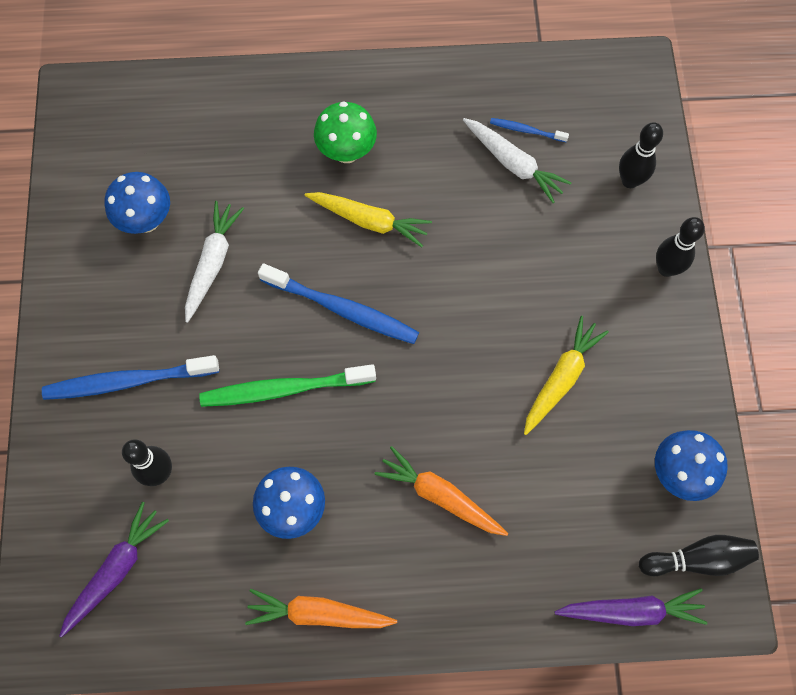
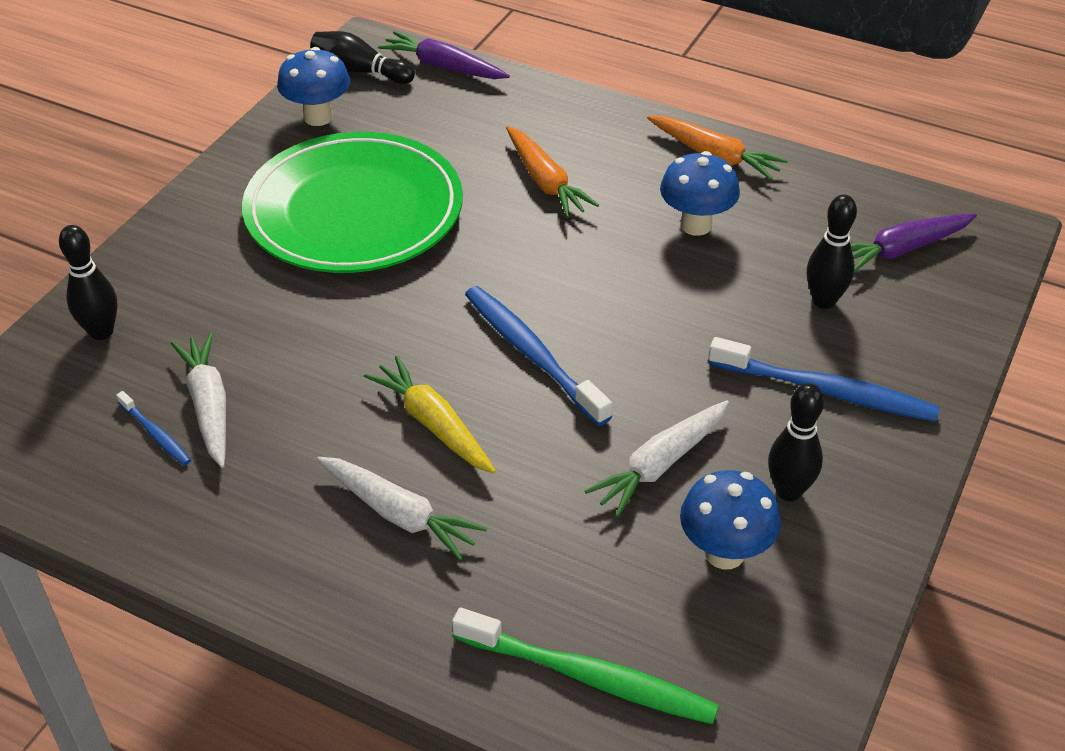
camera: 150 degrees left, 25 degrees down
green toothbrush [199,364,376,407] -> green toothbrush moved to [452,608,719,724]
green mushroom [314,101,377,163] -> white carrot [317,457,487,561]
yellow carrot [524,316,609,435] -> green plate [242,132,463,273]
black bowling pin [656,217,705,277] -> black bowling pin moved to [768,383,824,501]

